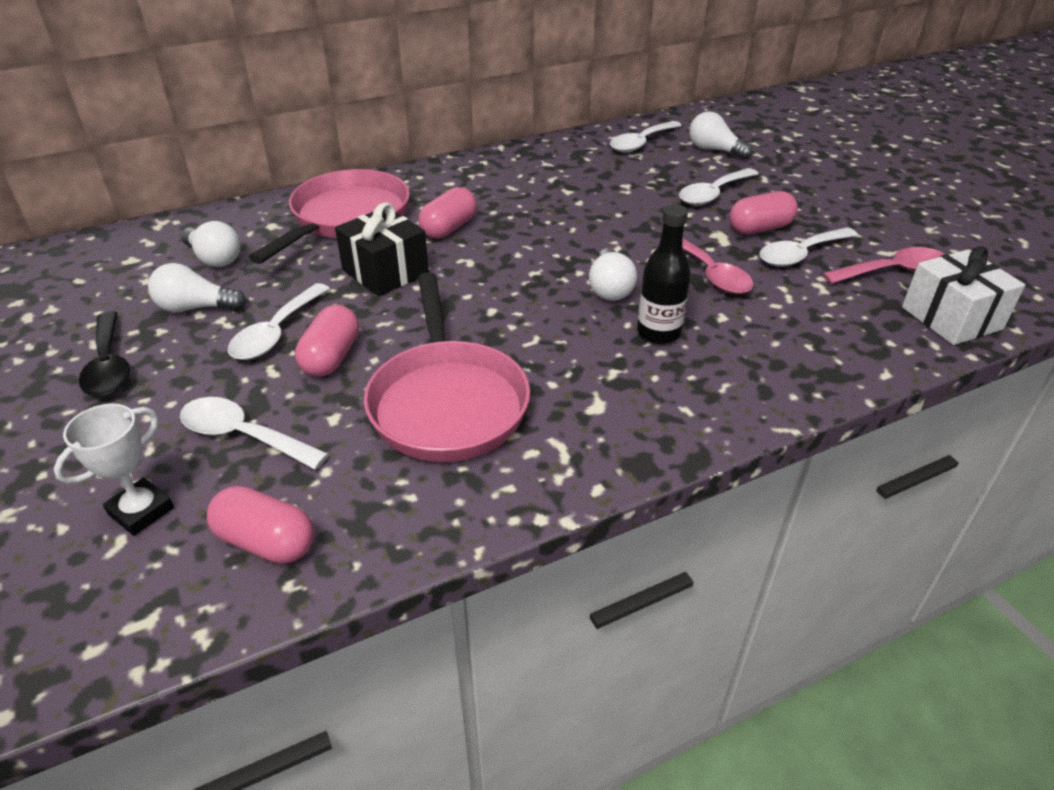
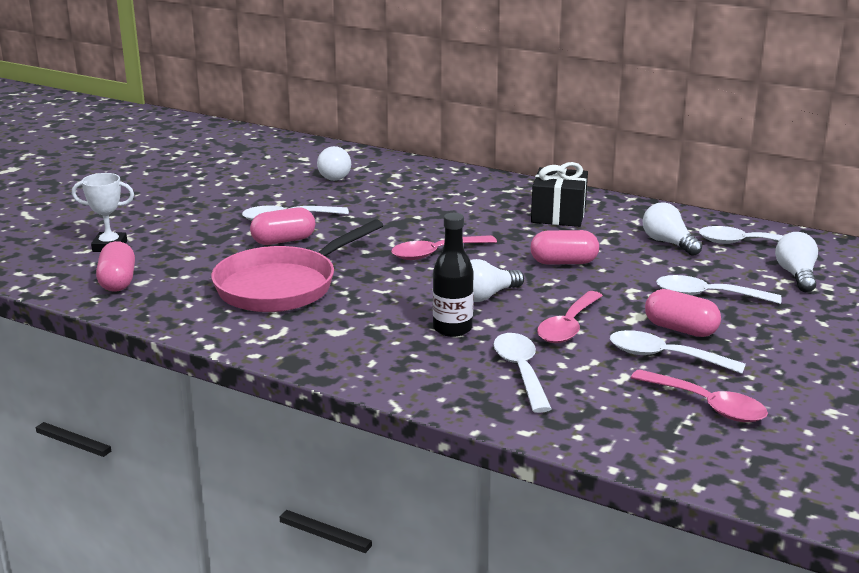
camera: 55 degrees right, 15 degrees down
black spoon [79,311,130,397] -> none
white light bulb [148,263,246,312] -> white light bulb moved to [643,202,702,256]
white spoon [180,397,329,470] -> white spoon moved to [493,333,552,413]
pink pan [249,169,410,264] -> none
black gift [335,202,429,296] -> black gift moved to [531,162,588,227]
pink capsule [418,187,477,239] -> pink capsule moved to [530,230,599,265]
white gift [902,246,1025,345] -> none
none -> pink spoon [391,235,497,260]

